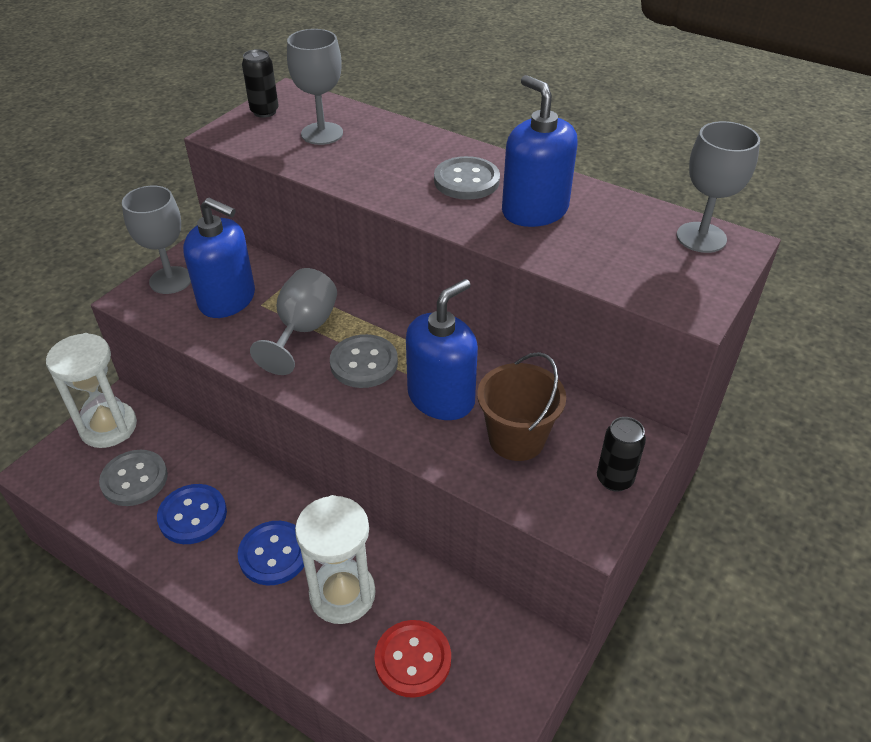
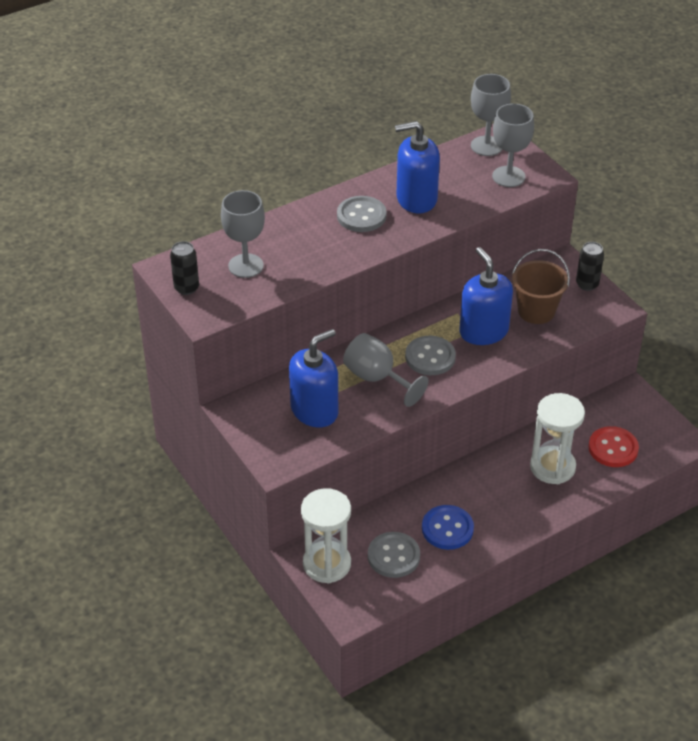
camera: 65 degrees left, 0 degrees up
grey goblet [122,186,191,294] -> grey goblet moved to [492,104,534,187]
blue button [238,521,304,585] -> none

